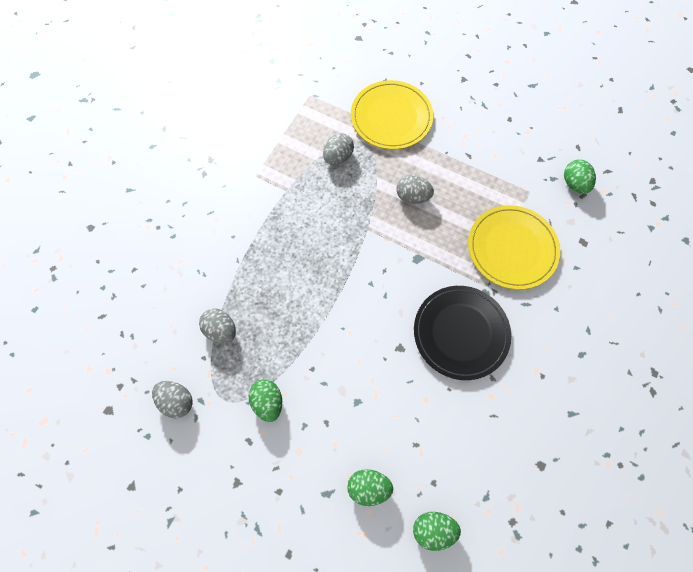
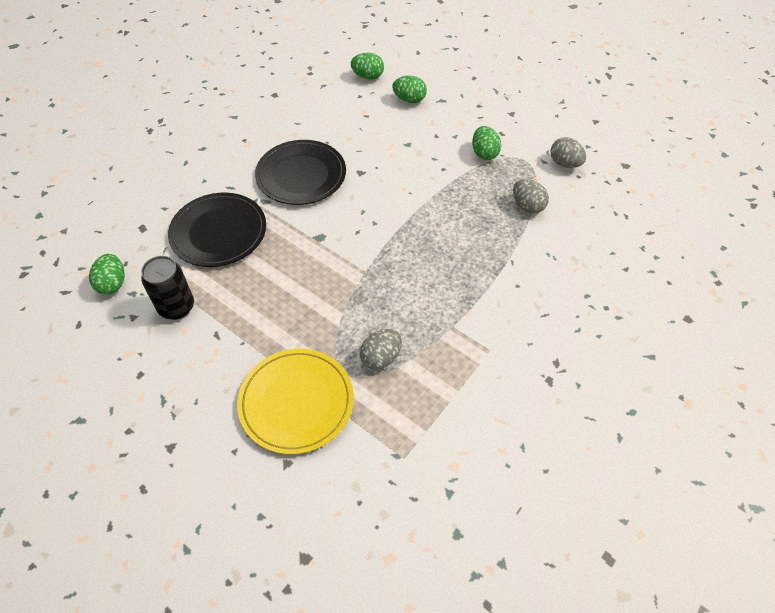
camera: 170 degrees left, 15 degrees down
grey egg [396,175,434,204] -> none
yellow plate [468,205,560,290] -> black plate [168,193,266,267]
none -> black can [141,256,194,320]

